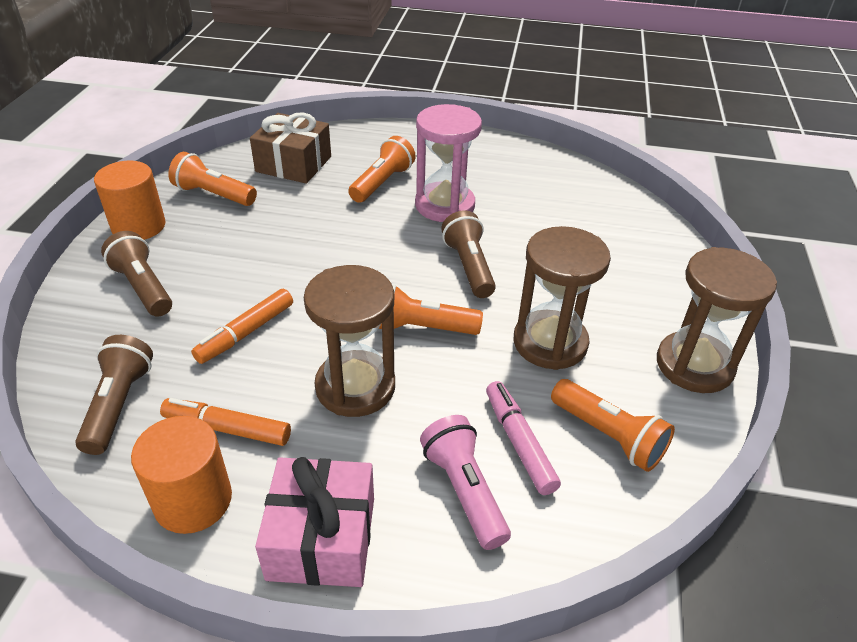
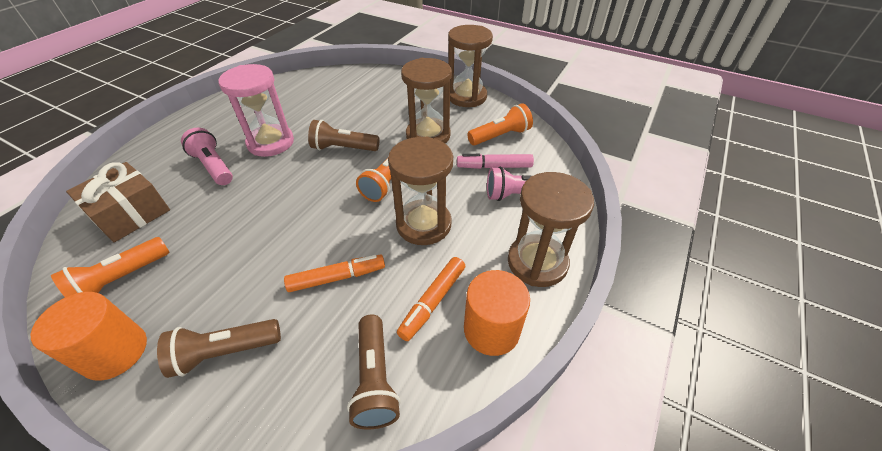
camera: 70 degrees left, 5 degrees up
brown flashlight [75,335,153,455] -> brown flashlight turned 120 degrees counterclockwise [347,315,401,430]
orange marker [191,289,293,364] -> orange marker turned 75 degrees counterclockwise [284,255,385,292]
pink gift [255,457,374,587] -> brown hourglass [508,172,594,287]
orange flashlight [348,136,416,203] -> pink flashlight [181,128,233,185]

